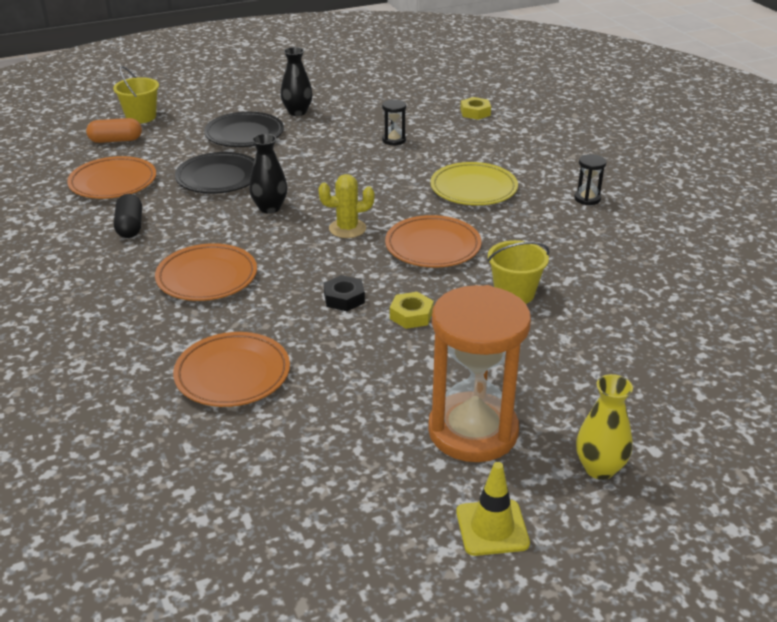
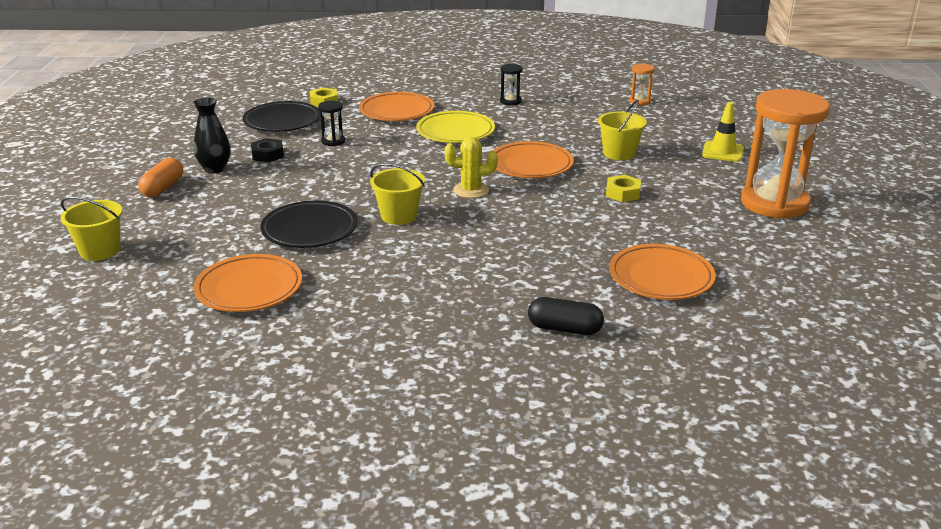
camera: 65 degrees left, 5 degrees down
orange capsule [86,118,142,143] -> orange capsule moved to [138,158,183,197]
black capsule [114,194,142,238] -> black capsule moved to [528,297,604,335]
orange plate [155,243,257,301] -> orange plate moved to [359,92,434,121]
black plate [204,112,284,147] -> black plate moved to [243,101,320,132]
black vase [249,134,287,214] -> yellow bucket [370,163,425,225]
yellow cactus [318,174,374,238] -> yellow cactus turned 75 degrees clockwise [445,137,498,198]
black nut [324,275,365,311] -> black nut moved to [251,138,284,162]
yellow traffic cone [456,462,530,556] -> yellow traffic cone moved to [702,102,744,162]
yellow vase [576,374,633,480] -> none
none -> orange hourglass [629,63,655,105]

